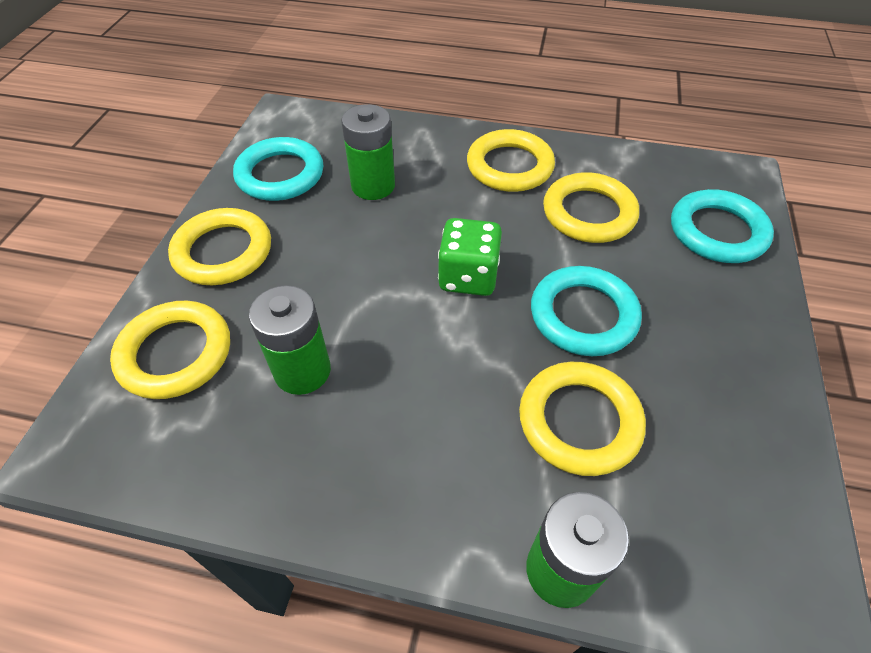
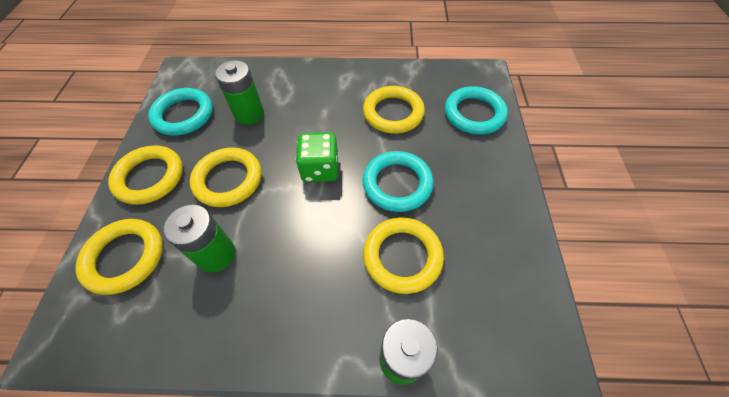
camera: 10 degrees left, 5 degrees up
yellow ring [467,129,555,192] -> yellow ring moved to [190,148,261,207]

